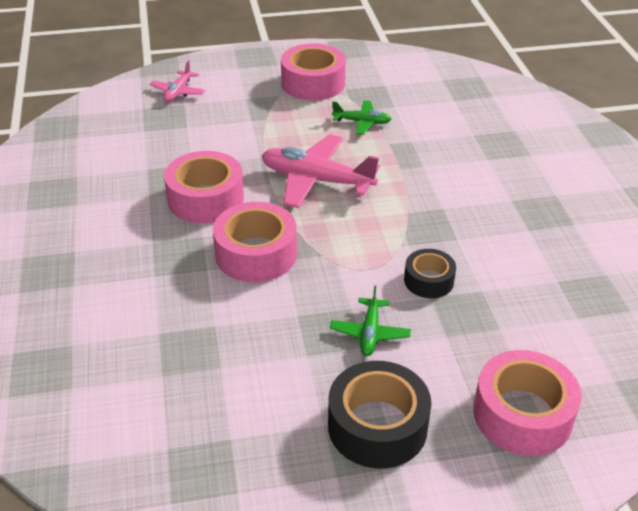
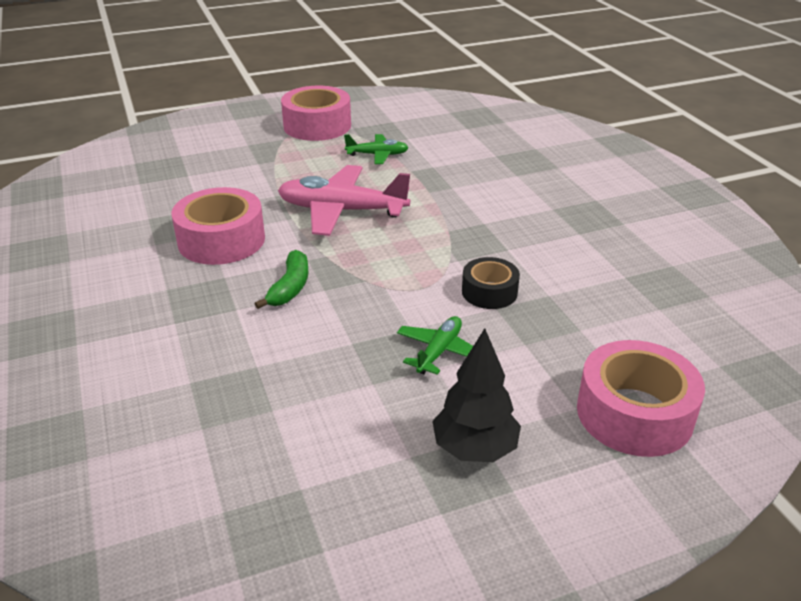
camera: 10 degrees left, 5 degrees down
pink plane [150,60,206,102] -> none
pink tape [213,202,297,282] -> green banana [255,250,308,309]
black tape [328,361,432,468] -> black tree [432,328,521,462]
green plane [330,285,411,356] -> green plane turned 150 degrees counterclockwise [397,316,473,375]

